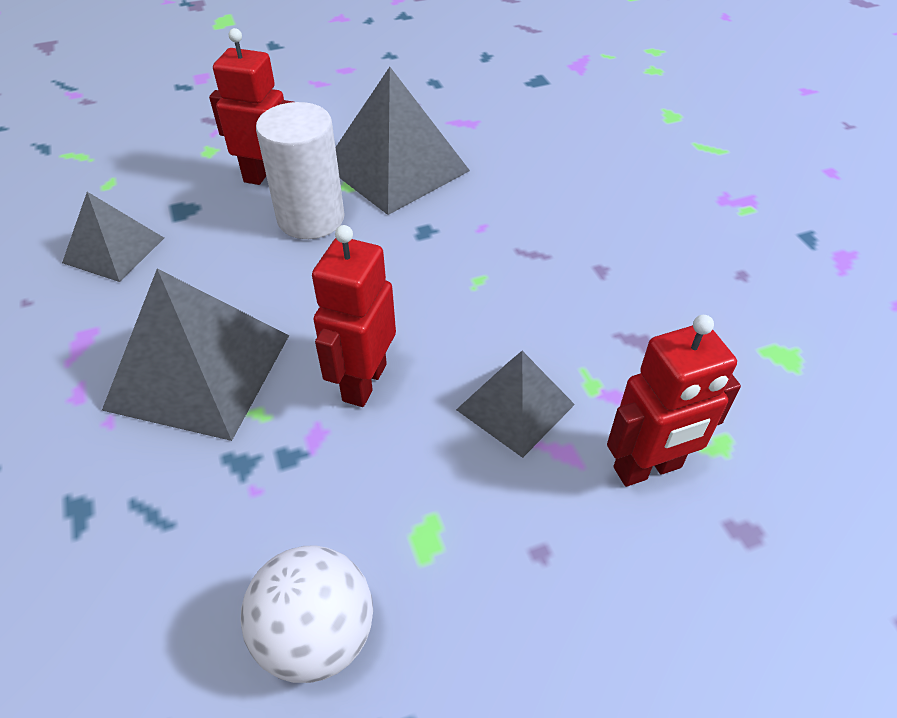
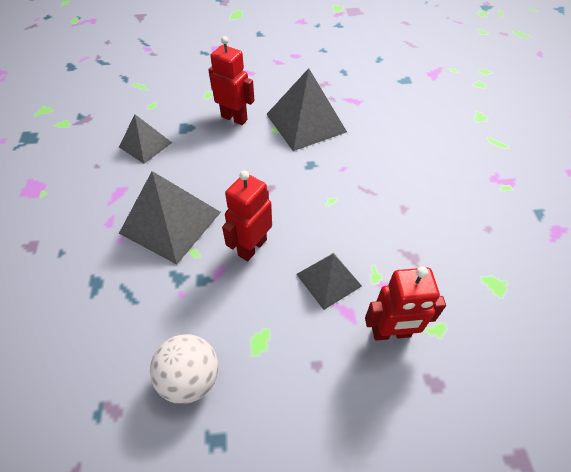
camera: 15 degrees right, 5 degrees up
white cylinder [256,102,345,239] -> none

